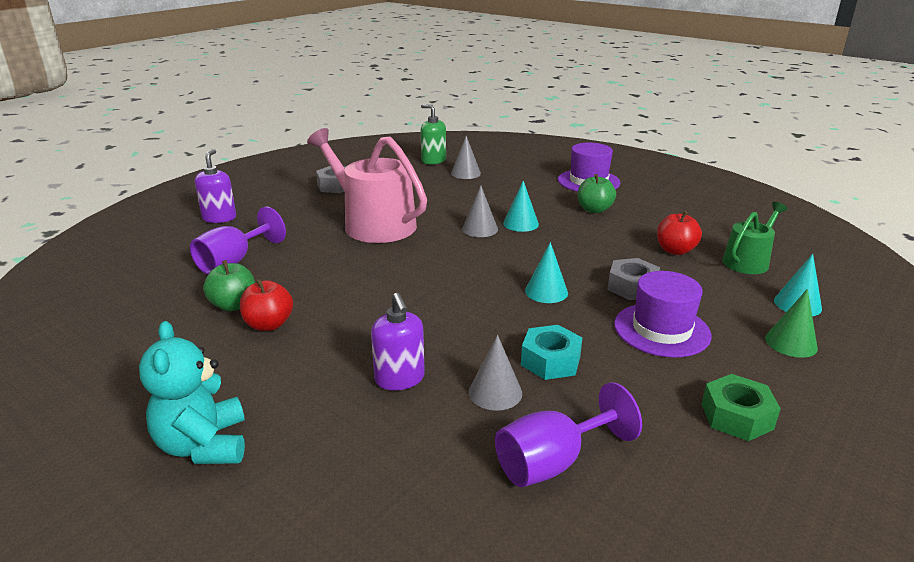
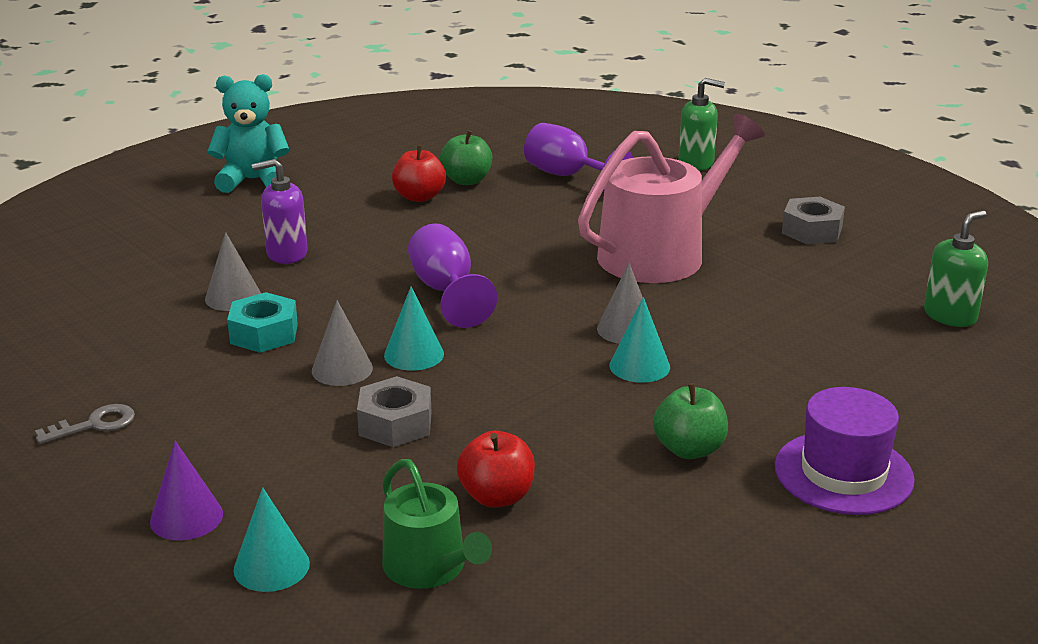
camera: 100 degrees right, 0 degrees up
purple soap dispenser [195,149,236,223] -> green soap dispenser [678,78,725,171]
grey cone [451,136,481,179] -> grey cone moved to [312,300,373,386]
purple goblet [495,382,642,487] -> purple goblet moved to [408,224,497,328]
purple hat [614,271,711,358] -> none
green nut [702,374,781,441] -> grey key [35,404,135,444]
green cone [765,289,818,358] -> purple cone [150,441,223,541]

